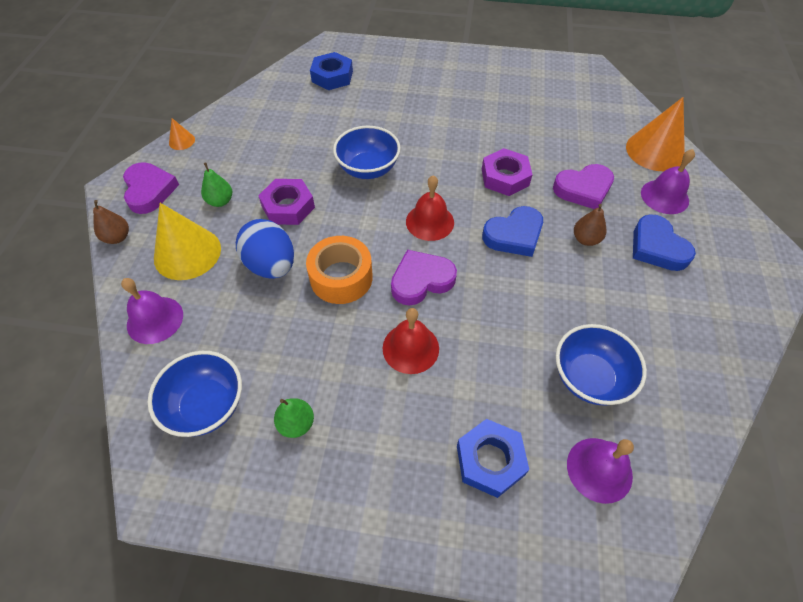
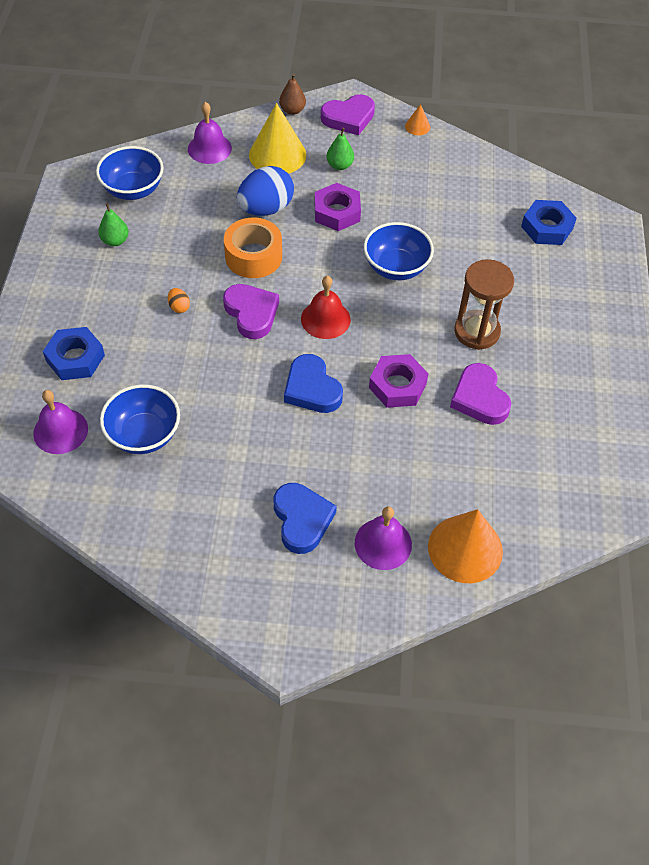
camera: 85 degrees right, 0 degrees up
red bell [383,308,439,374] -> orange egg [168,288,190,313]
purple heart [553,164,614,209] -> purple heart moved to [450,363,511,425]
brown pear [574,204,607,246] -> none
blue heart [633,214,696,271] -> blue heart turned 105 degrees clockwise [274,483,337,554]
none -> brown hourglass [454,259,514,350]

